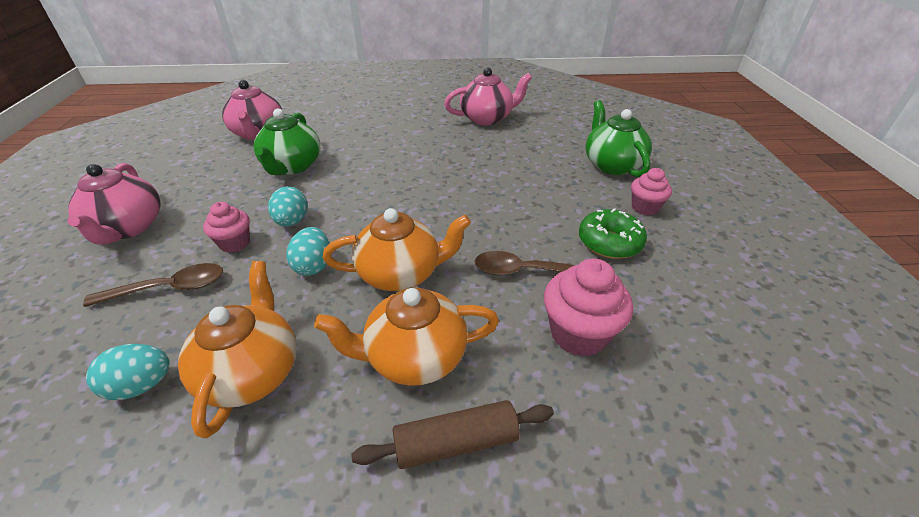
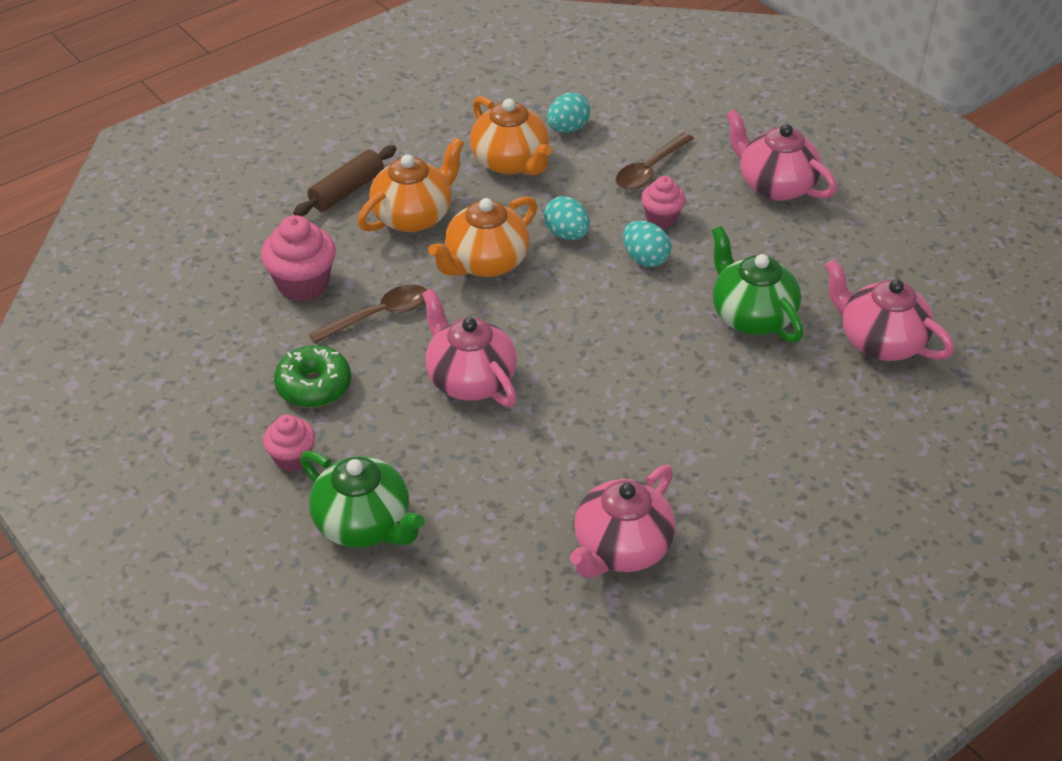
camera: 145 degrees right, 5 degrees up
none -> pink teapot [422,288,517,407]

